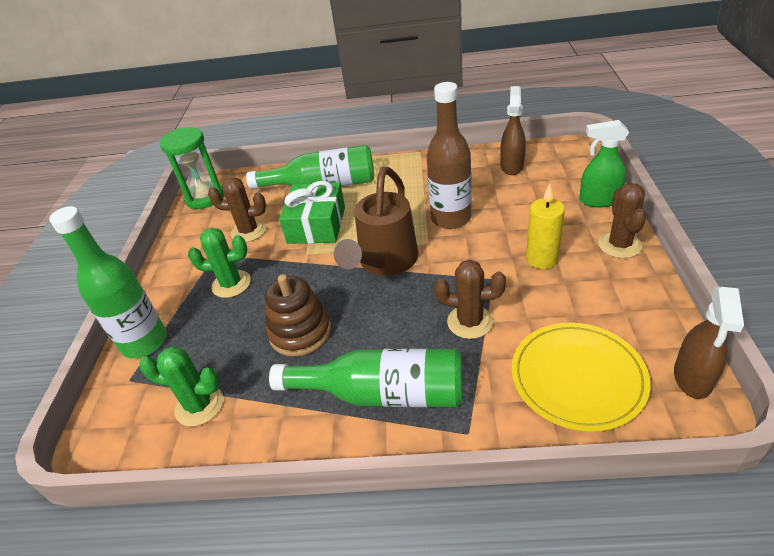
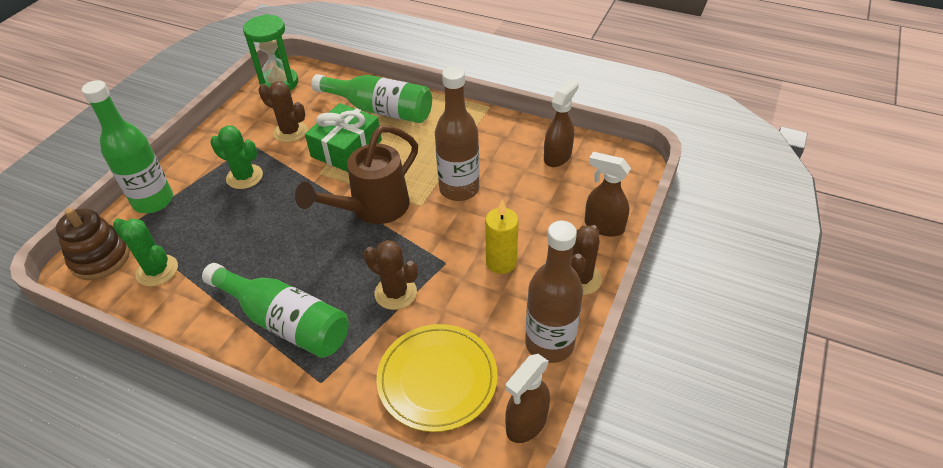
camera: 20 degrees right, 5 degrees up
brown stacking toy [265,274,331,357] -> brown stacking toy moved to [56,208,130,280]
green spray bottle [579,120,629,207] -> brown spray bottle [585,152,631,237]
none -> brown bottle [525,221,583,363]

